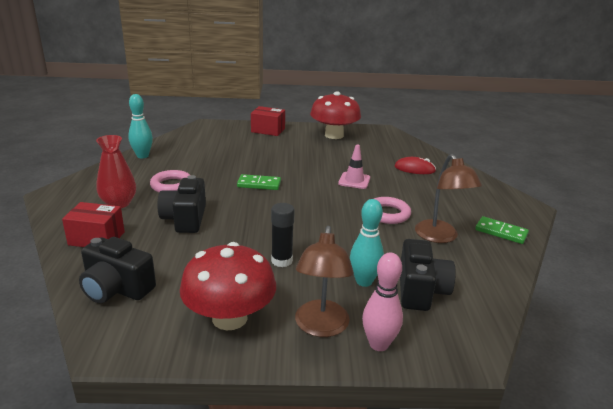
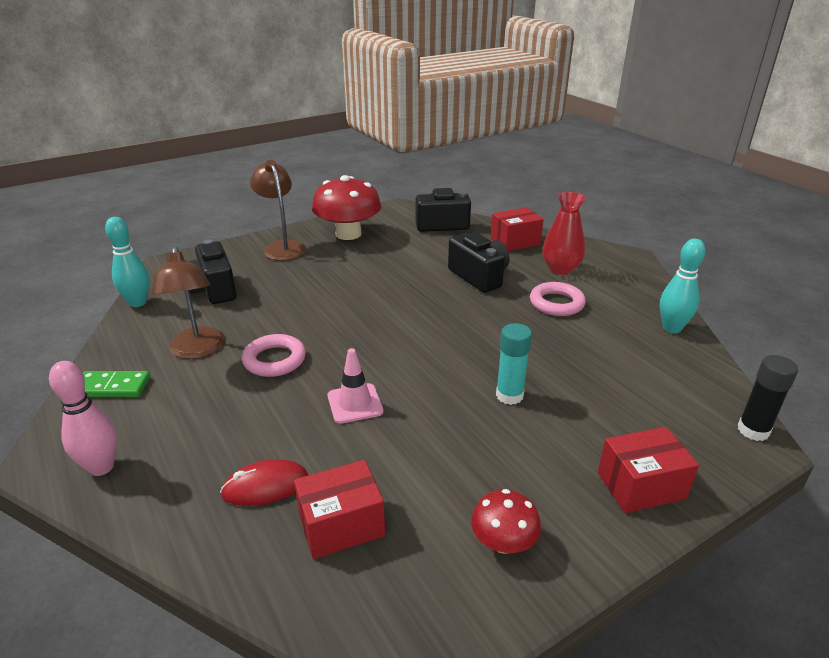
camera: 150 degrees right, 5 degrees up
green domino [237,174,281,190] -> none
black glue stick [271,203,295,267] -> black glue stick moved to [738,355,798,441]
red mushroom [310,91,361,139] -> red mushroom [471,489,541,554], size x0.51
turquoise bowling pin [350,199,384,287] -> turquoise bowling pin moved to [105,217,149,307]
pink bowling pin [362,253,403,351] -> pink bowling pin moved to [49,361,117,476]
brown lamp [415,154,482,243] -> brown lamp turned 150 degrees counterclockwise [151,246,225,359]
none -> red box [294,460,385,559]
none -> turquoise glue stick [496,323,532,405]

